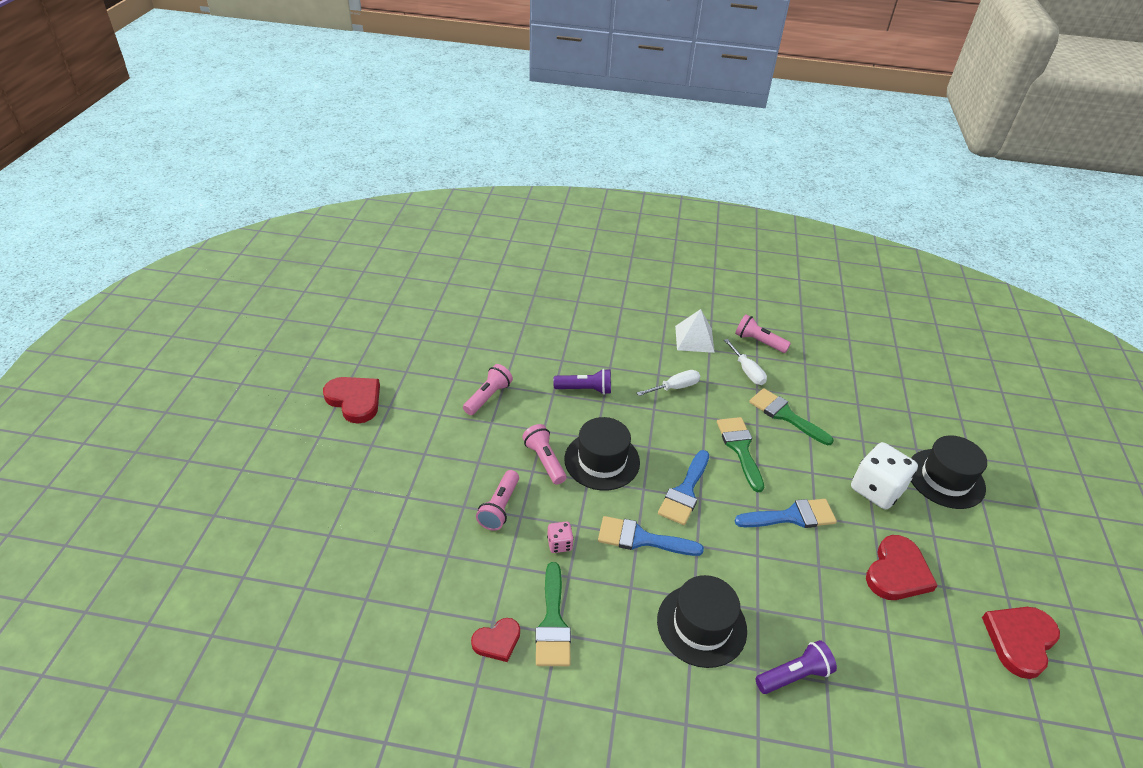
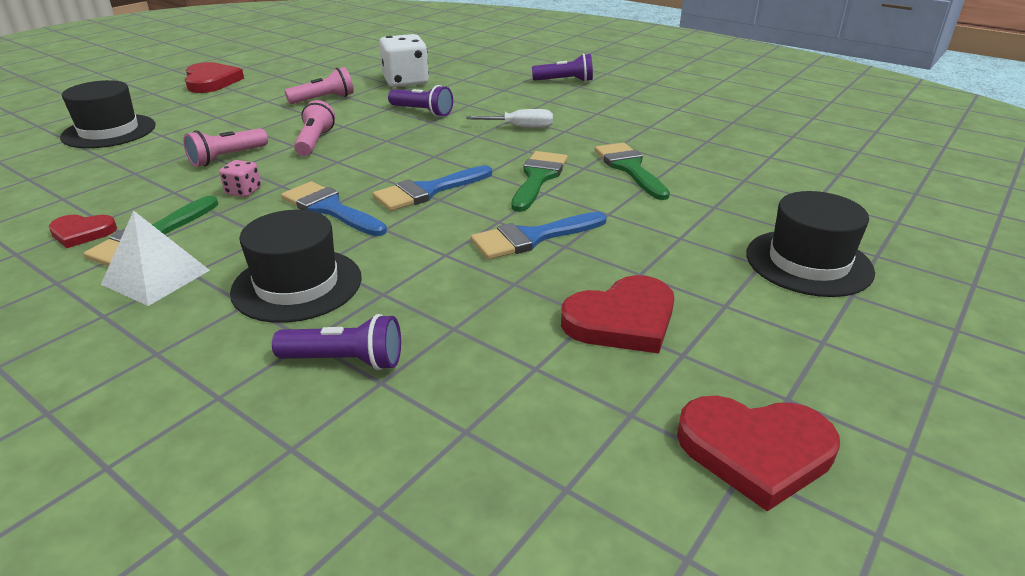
camera: 30 degrees right, 10 degrees down
black hat [564,417,640,491] -> black hat moved to [60,80,156,148]
white pyramid [675,309,715,353] -> white pyramid moved to [101,210,210,306]
white screwdriver [724,339,767,385] -> none
pink flashlight [735,314,791,353] -> none
blue brush [735,499,837,528] -> blue brush turned 135 degrees clockwise [471,212,607,260]
white dice [851,442,918,509] -> white dice moved to [379,34,429,87]
red heart [982,607,1060,679] -> red heart turned 150 degrees counterclockwise [677,396,840,511]
none -> purple flashlight [532,53,593,82]

